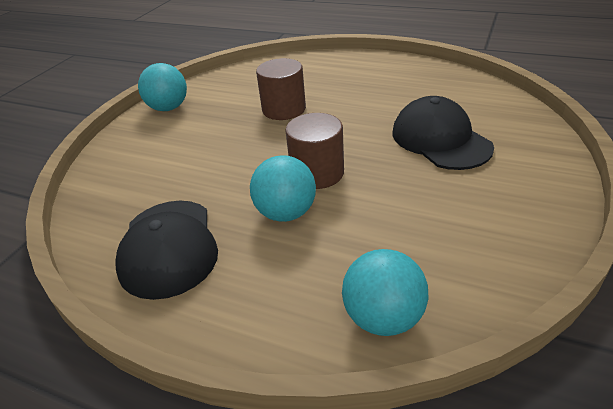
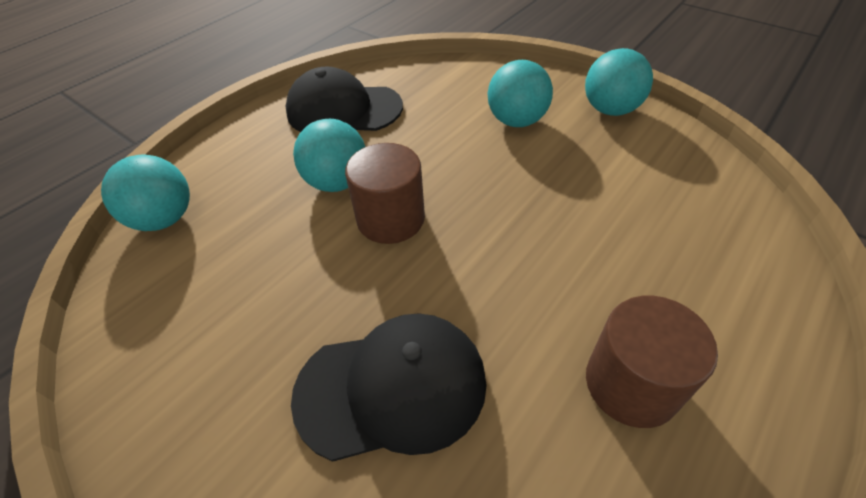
camera: 105 degrees right, 10 degrees up
brown cylinder [256,58,306,120] -> brown cylinder moved to [586,296,718,428]
none -> turquoise ball [488,60,553,127]

